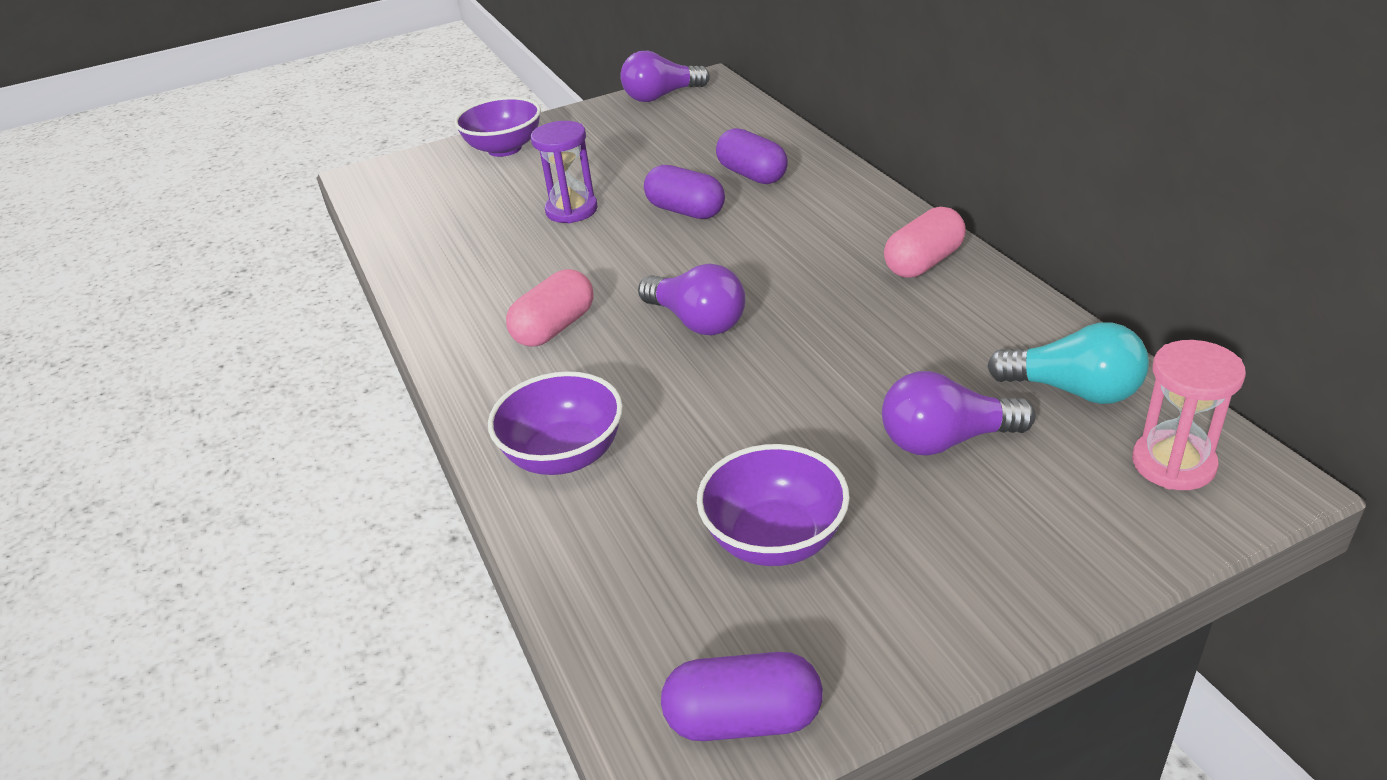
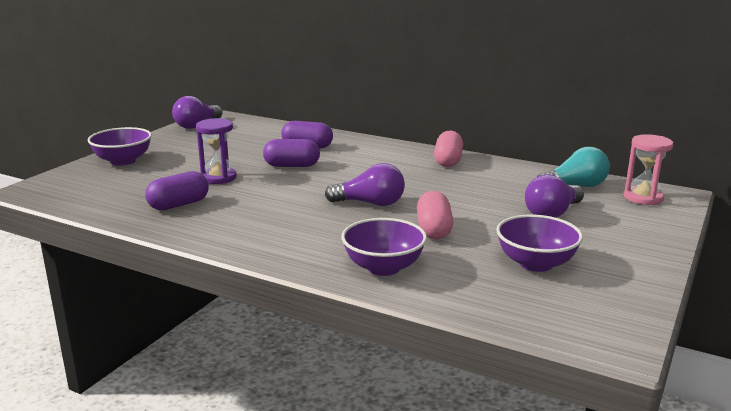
camera: 40 degrees left, 15 degrees down
pink capsule [506,269,594,347] -> pink capsule moved to [417,191,453,239]
purple capsule [661,652,823,741] -> purple capsule moved to [145,171,209,210]

